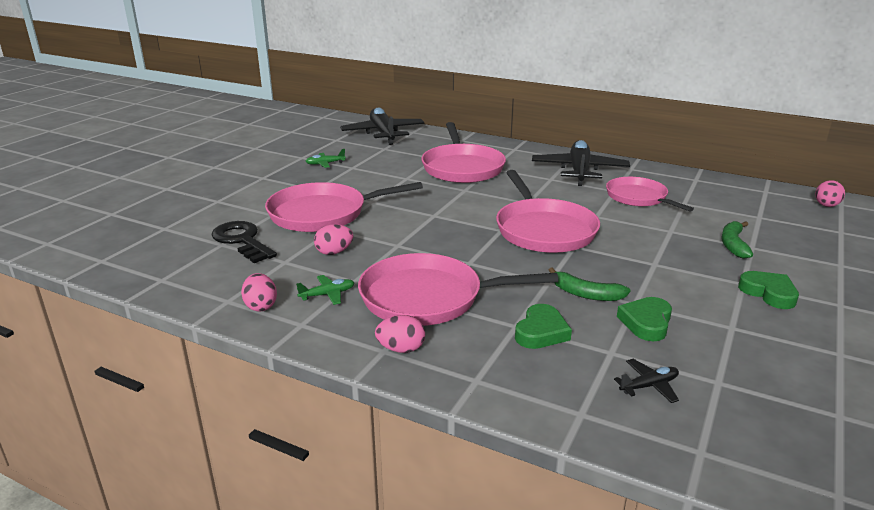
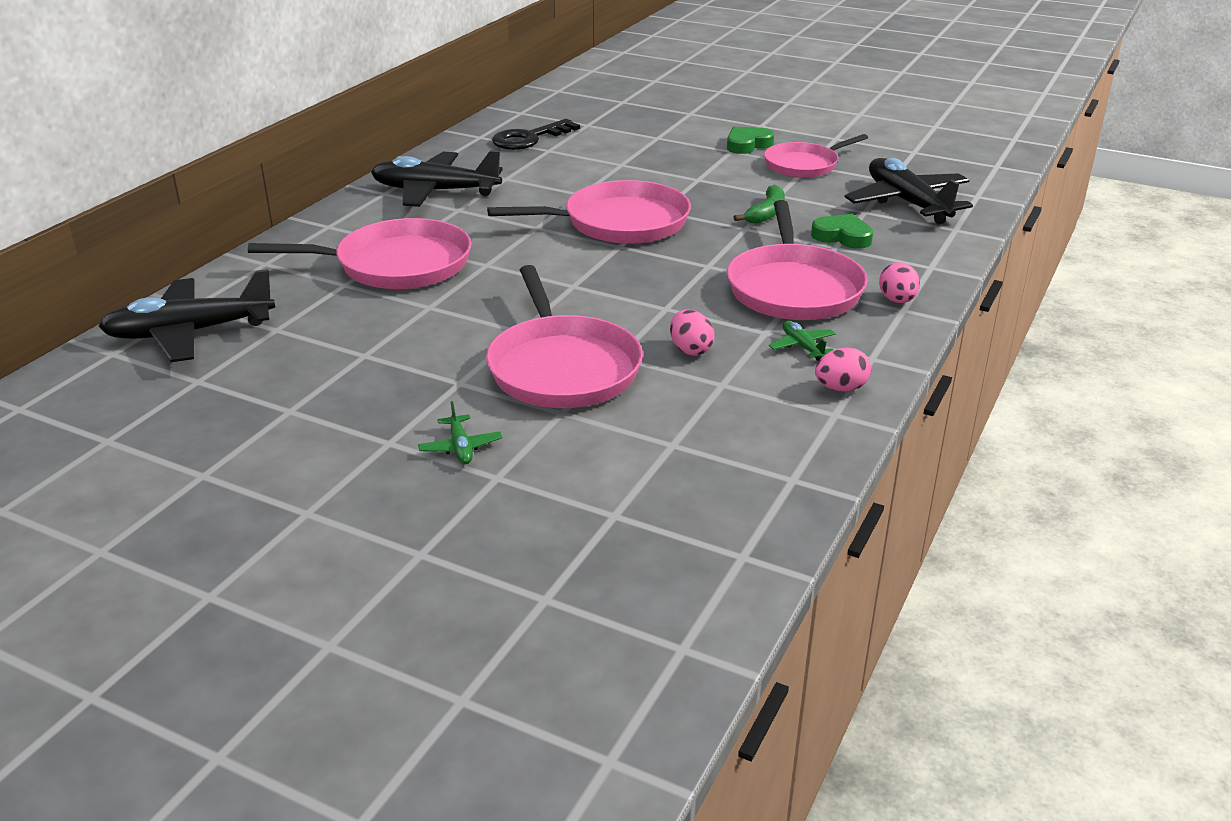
camera: 90 degrees left, 5 degrees up
black key [211,221,277,263] -> black key moved to [492,119,580,150]
green plane [306,149,346,168] -> green plane moved to [418,401,502,464]
pink pan [606,177,694,212] -> pink pan moved to [764,134,868,178]
black plane [614,359,679,403] -> black plane [845,158,973,224], size x2.34
green heart [617,297,672,341] -> none
green banana [721,221,753,259] -> none
pink egg [815,180,845,207] -> none

